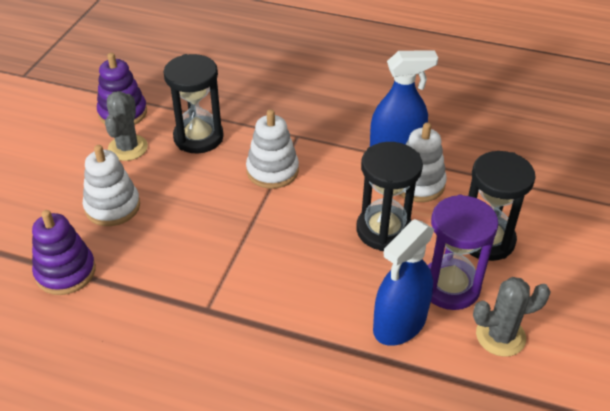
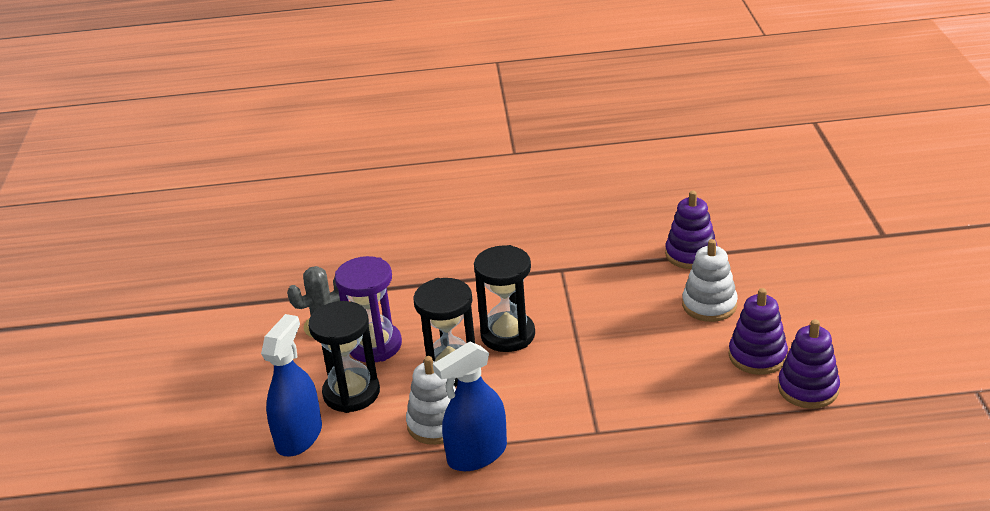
camera: 160 degrees right, 10 degrees down
grey cactus [105,91,148,161] -> purple stacking toy [729,288,788,375]
black hourglass [163,54,224,153] -> black hourglass moved to [474,245,535,352]
white stacking toy [246,109,299,189] -> none
blue spray bottle [373,219,434,346] -> blue spray bottle moved to [261,314,322,457]

